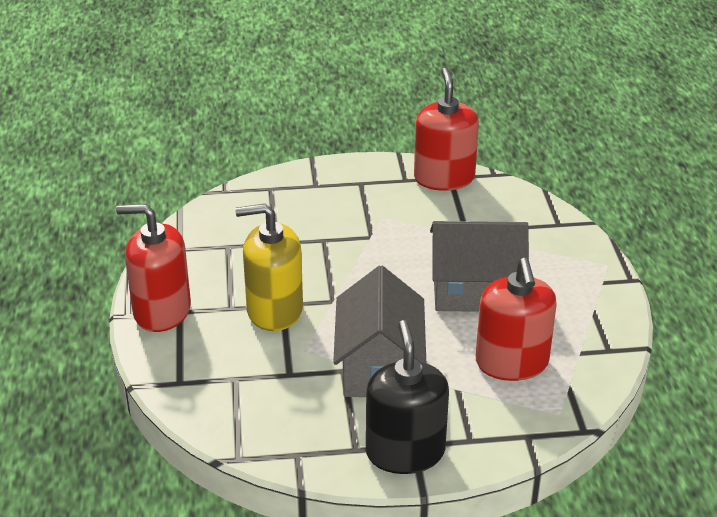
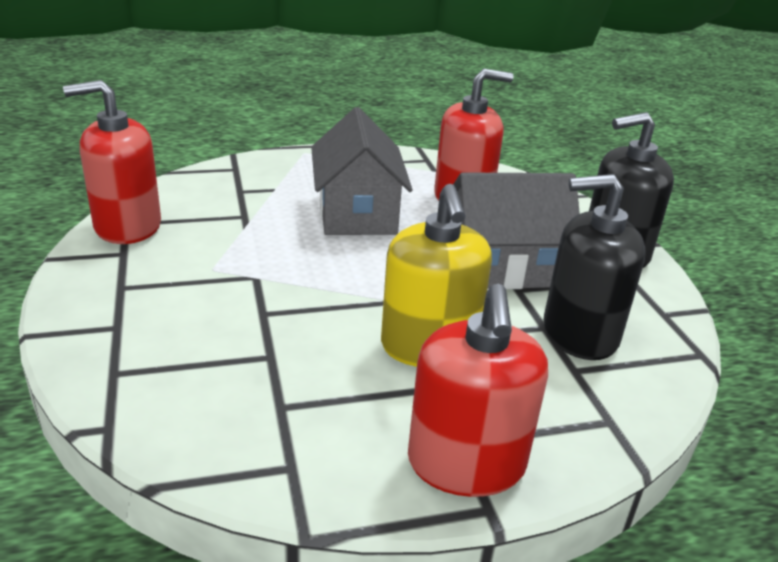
camera: 100 degrees left, 5 degrees down
none -> black soap dispenser [543,174,646,360]

